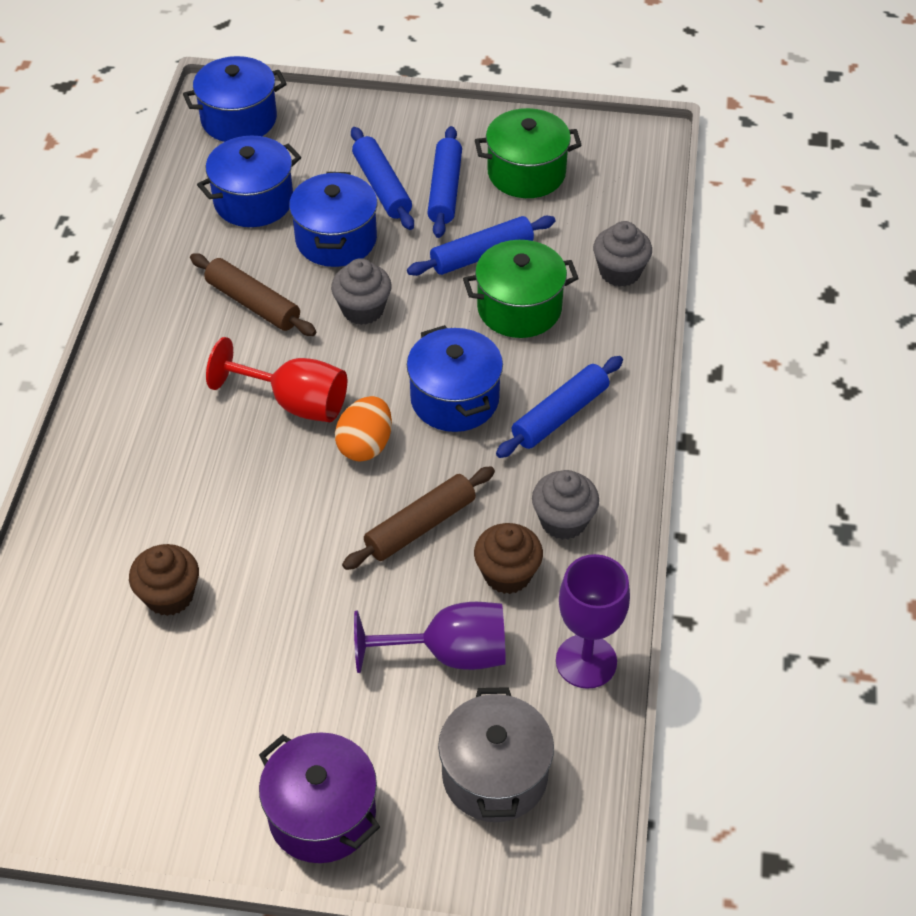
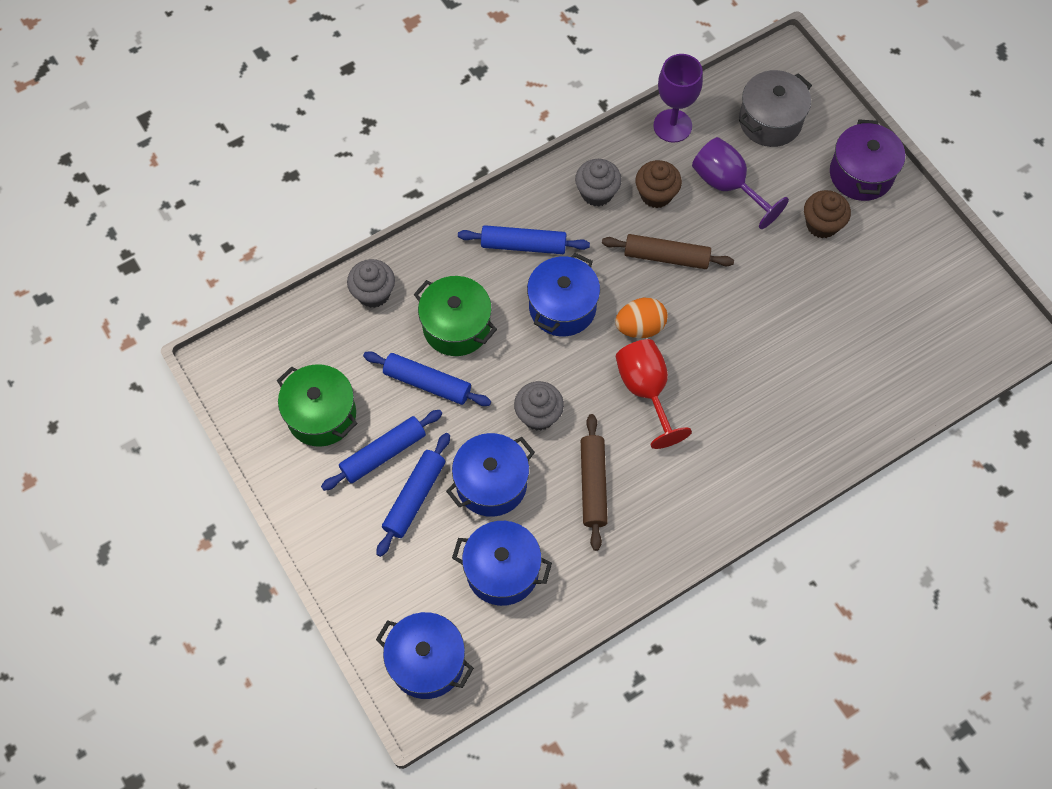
camera: 130 degrees left, 15 degrees up
brown cupcake [129,544,199,616] -> brown cupcake moved to [804,190,851,238]

